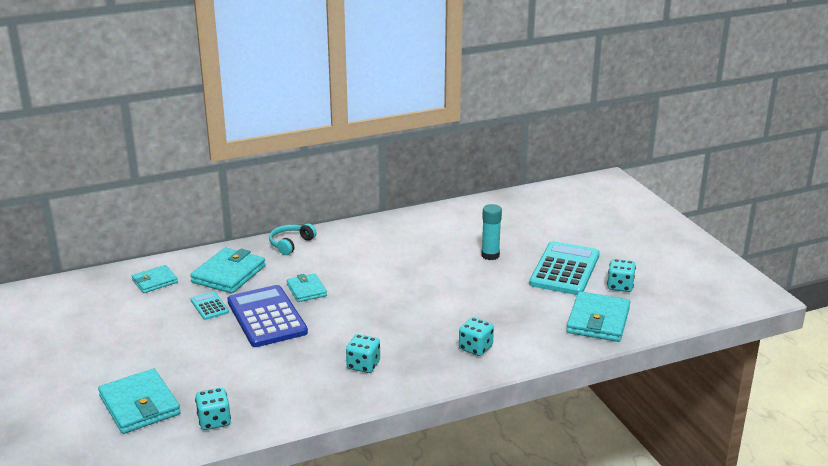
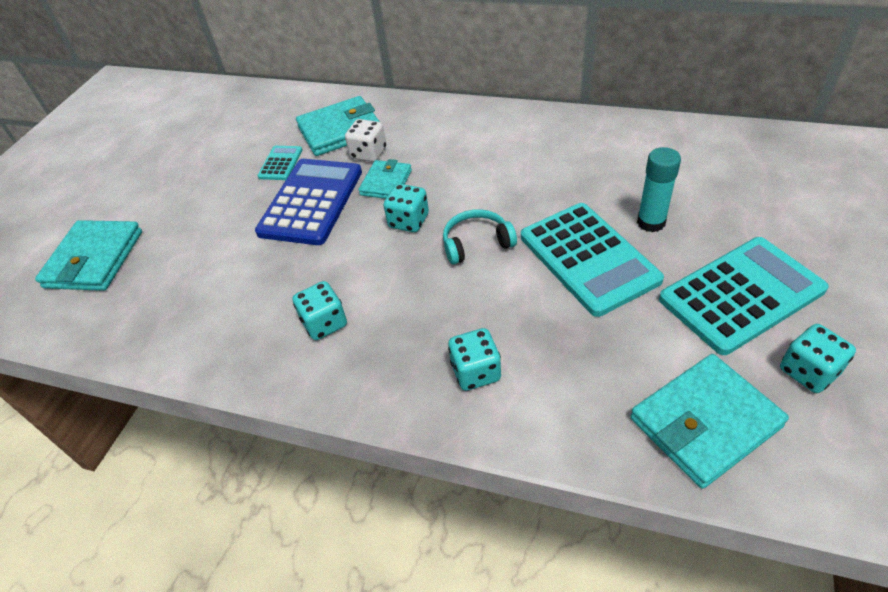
camera: 45 degrees right, 20 degrees up
turquoise wallet [132,265,178,293] -> none
turquoise dice [195,388,231,430] -> turquoise dice moved to [383,184,429,232]
turquoise headphones [269,223,317,255] -> turquoise headphones moved to [443,209,517,264]
none -> white dice [345,119,386,162]
none -> turquoise calculator [521,203,664,317]

